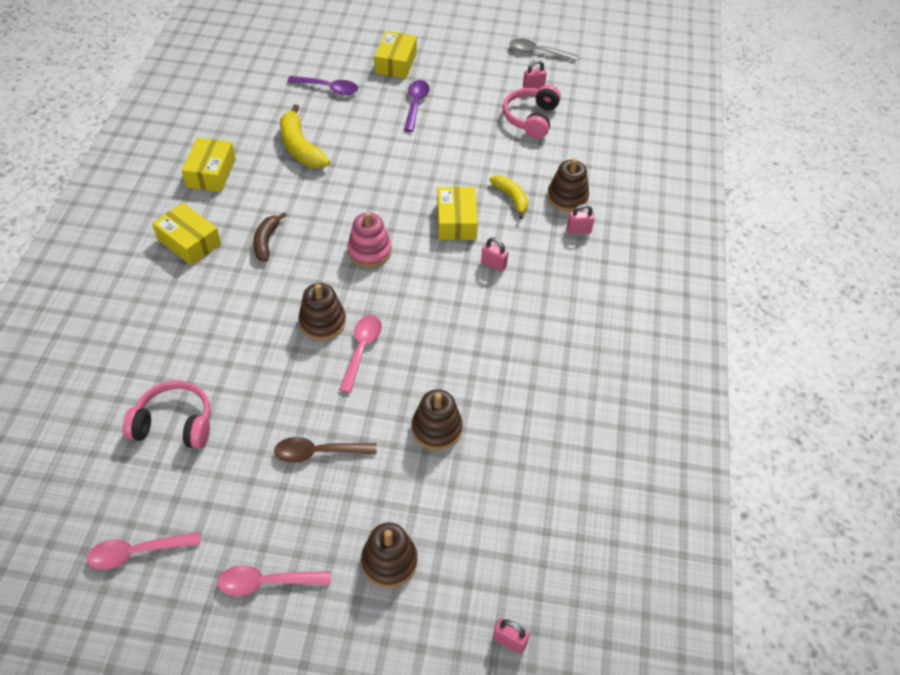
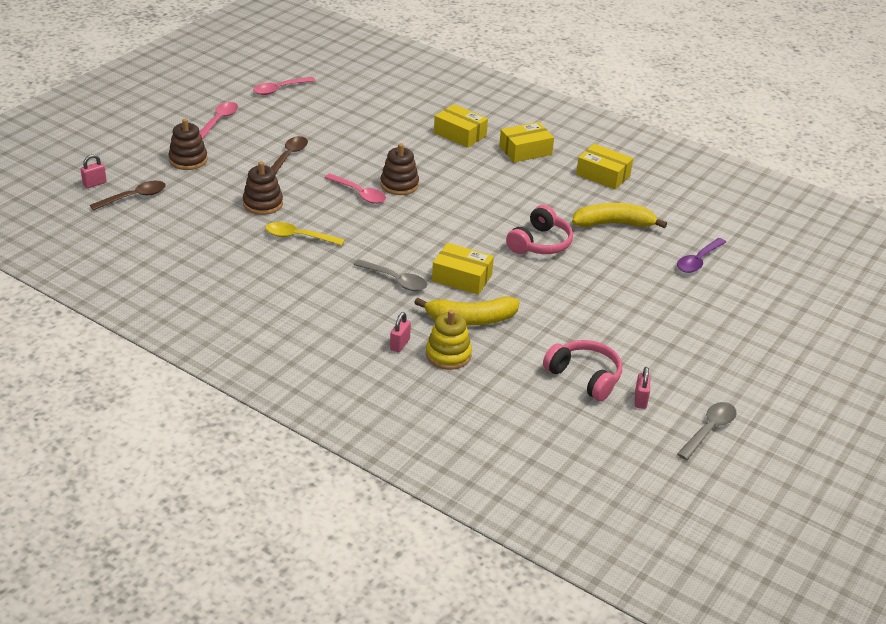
camera: 115 degrees right, 15 degrees down
pink spoon [86,532,201,570] -> pink spoon turned 135 degrees counterclockwise [253,77,316,95]
pink headphones [123,381,211,449] -> pink headphones moved to [506,205,573,254]
brown banana [253,212,286,262] -> none
pink stacking toy [347,212,392,267] -> none
yellow box [374,31,417,79] -> yellow box moved to [434,104,488,148]
purple spoon [404,80,430,132] -> none
pink padlock [481,237,508,272] -> grey spoon [353,259,427,291]
yellow banana [489,175,528,219] -> yellow banana [414,296,520,325], size x1.57
brown stacking toy [547,158,589,212] -> yellow stacking toy [426,310,472,370]
none -> brown spoon [90,181,166,211]
none -> yellow spoon [265,222,345,246]

